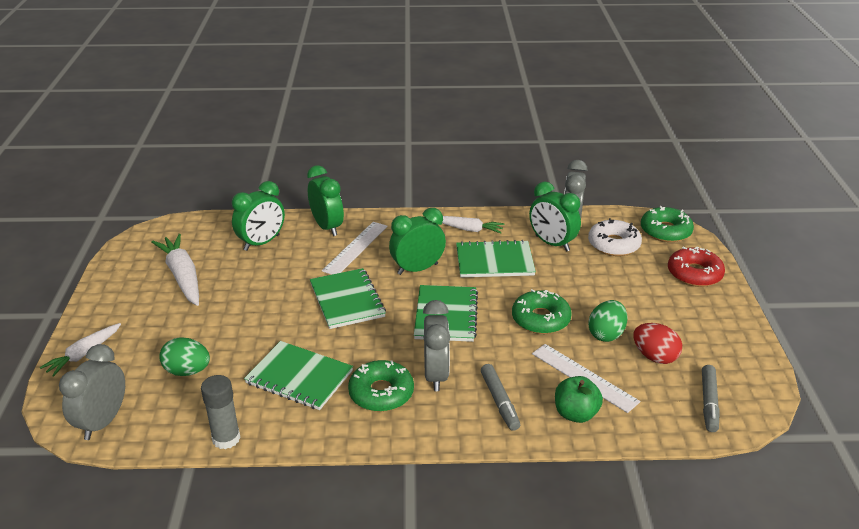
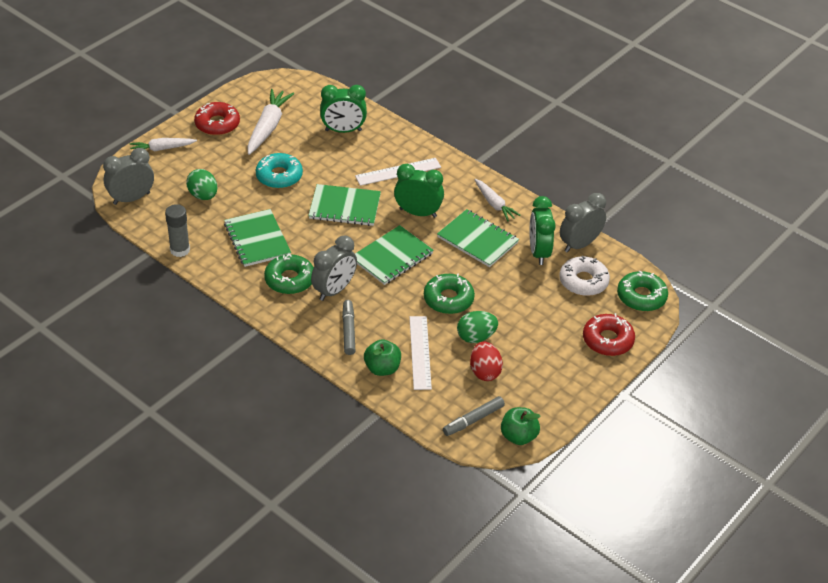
camera: 40 degrees right, 10 degrees up
green clock [307,165,344,236] -> none
green notebook [310,268,386,329] -> green notebook turned 75 degrees clockwise [308,184,381,226]
grey marker [481,364,520,431] -> grey marker turned 150 degrees clockwise [342,300,355,355]
none -> red donut [194,102,240,136]
none -> turquoise donut [256,153,303,189]
none -> green apple [501,407,541,445]

